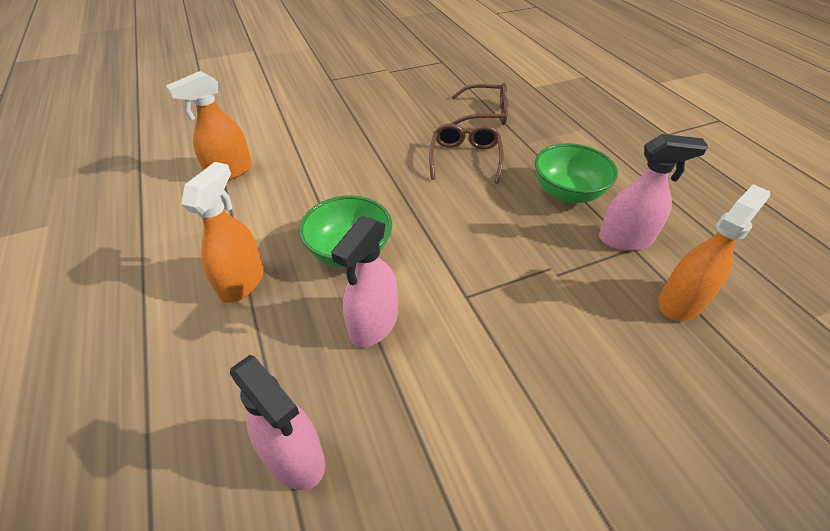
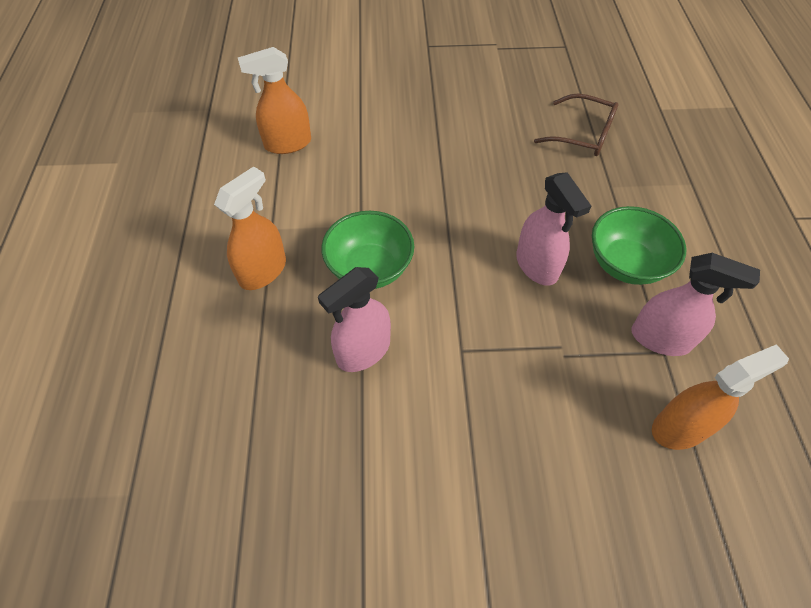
camera: 20 degrees right, 10 degrees up
pink spray bottle [230,355,325,490] -> pink spray bottle moved to [516,172,591,286]
brown glasses [429,123,504,183] -> none

